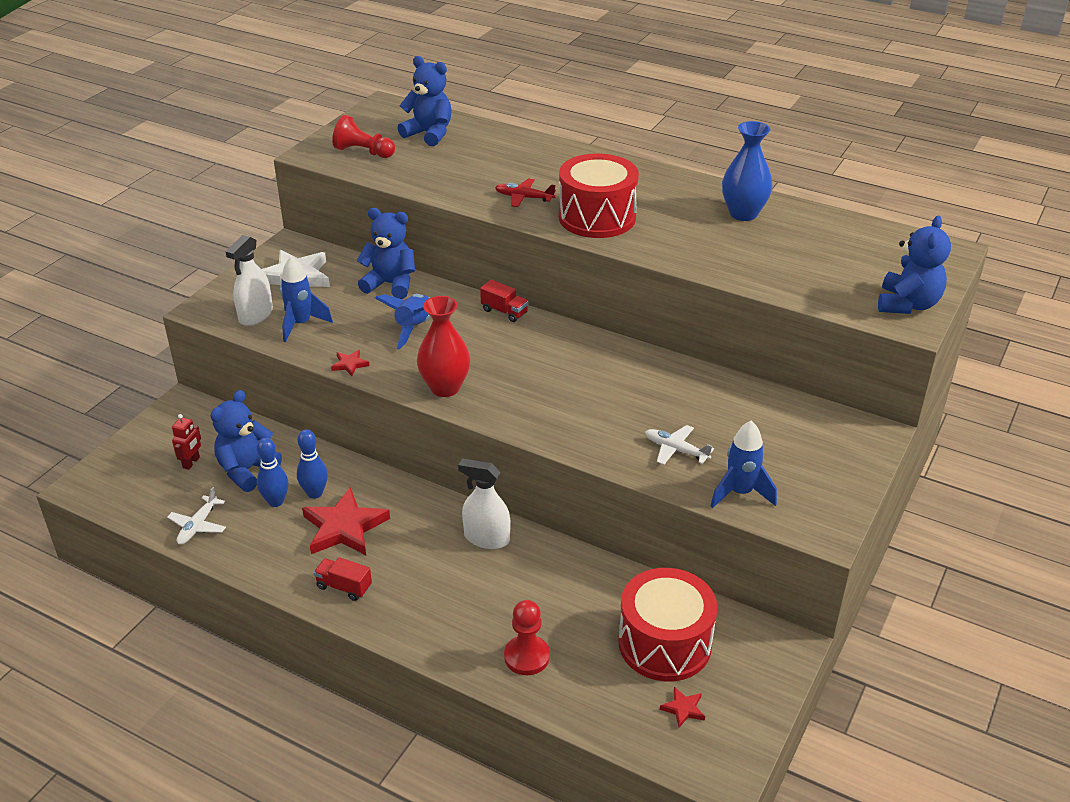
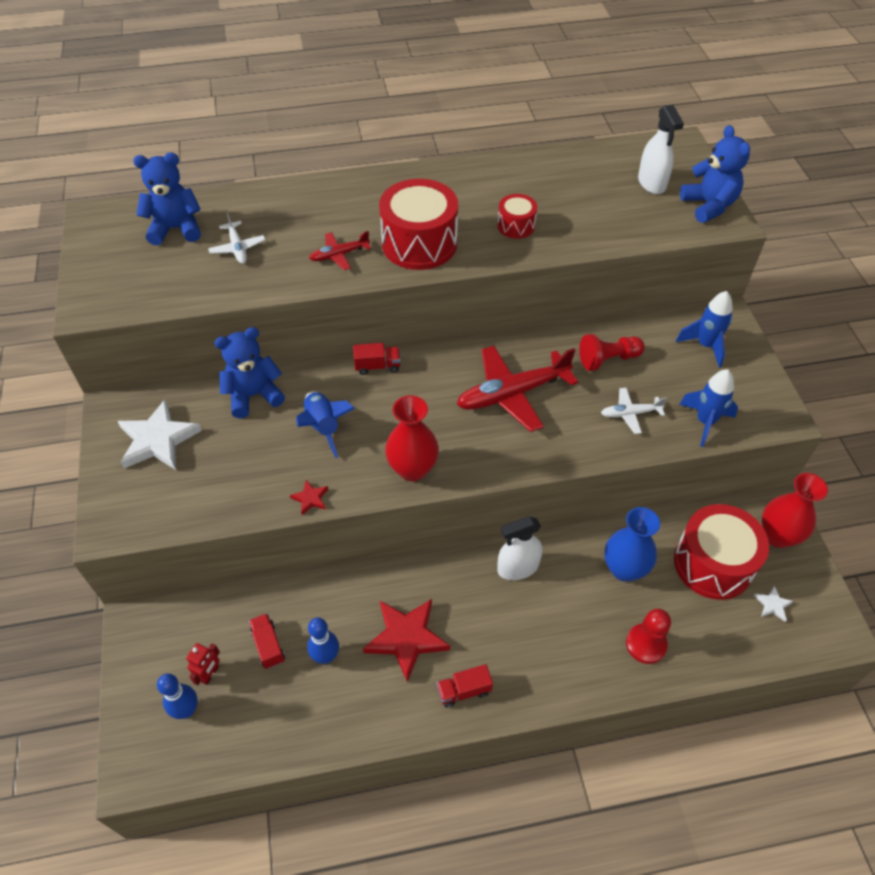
camera: 40 degrees left, 15 degrees up
white plane [167,487,226,545] -> white plane moved to [208,213,265,264]
red robot [172,414,201,470] -> red robot turned 45 degrees clockwise [186,643,220,685]
blue teddy bear [211,390,282,492] -> red truck [249,613,285,669]
white spray bottle [226,235,273,326] -> white spray bottle moved to [638,105,684,194]
blue rocket [280,257,333,342] -> blue rocket moved to [676,291,733,368]
blue bowling pin [297,430,328,499] -> blue bowling pin moved to [157,674,198,719]
red pawn [332,115,395,158] -> red pawn moved to [579,334,645,371]
red star [660,687,705,728] -> white star [754,585,794,622]
blue vase [722,121,773,221] -> blue vase moved to [604,507,660,582]
none -> red plane [457,346,578,432]
none -> red drum [497,194,537,239]
none -> red vase [762,473,828,548]

